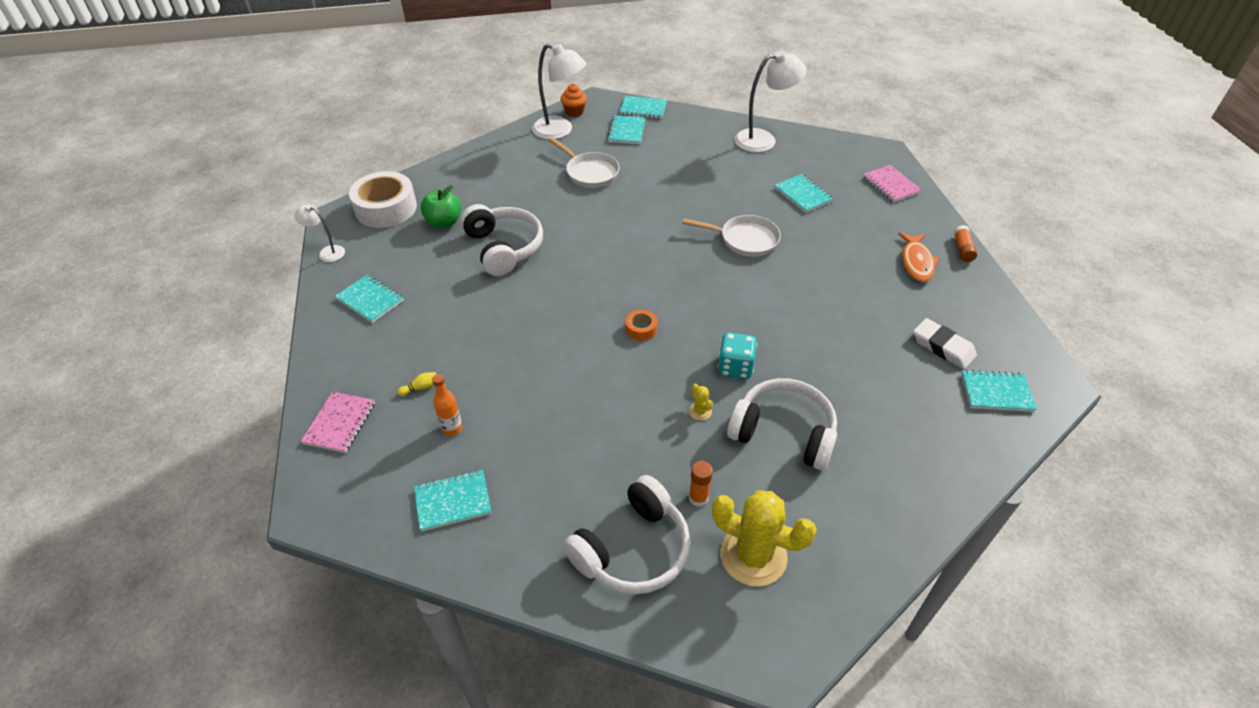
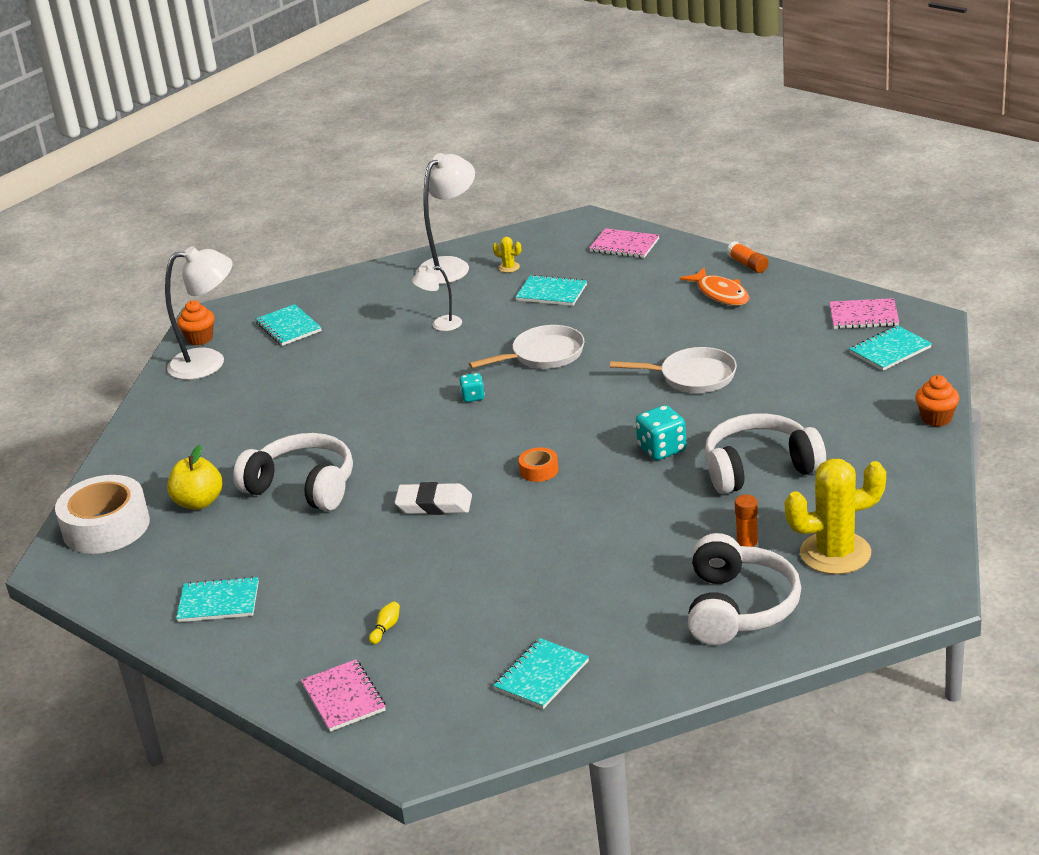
camera: 35 degrees left, 15 degrees down
white lamp [294,204,345,262] -> white lamp moved to [412,266,462,331]
green apple [421,185,461,229] -> yellow apple [167,445,222,510]
orange bottle [432,374,462,436] -> none
white pan [549,138,619,188] -> white pan moved to [610,347,737,393]
turquoise notebook [620,96,667,119] -> none
yellow cactus [689,384,713,421] -> yellow cactus moved to [493,237,521,273]
white eraser [913,318,977,369] -> white eraser moved to [395,482,472,515]
none -> turquoise dice [459,373,485,402]
none -> pink notebook [829,298,899,329]
none -> orange cupcake [915,375,960,427]

